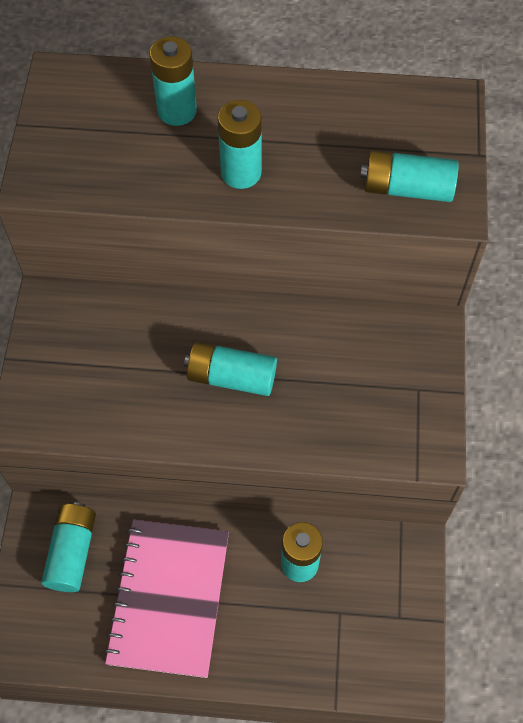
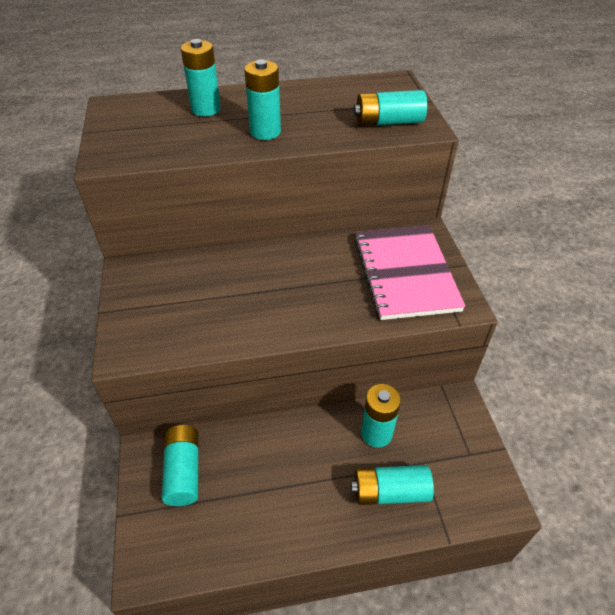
camera: 15 degrees left, 15 degrees down
pink notebook [104,519,229,678] -> pink notebook moved to [354,225,466,320]
turquoise battery [184,342,277,396] -> turquoise battery moved to [351,465,434,505]

